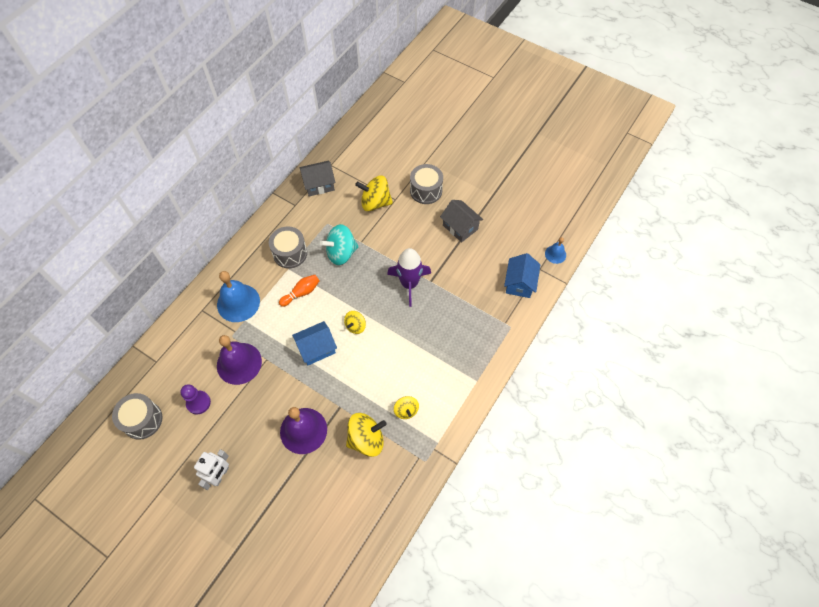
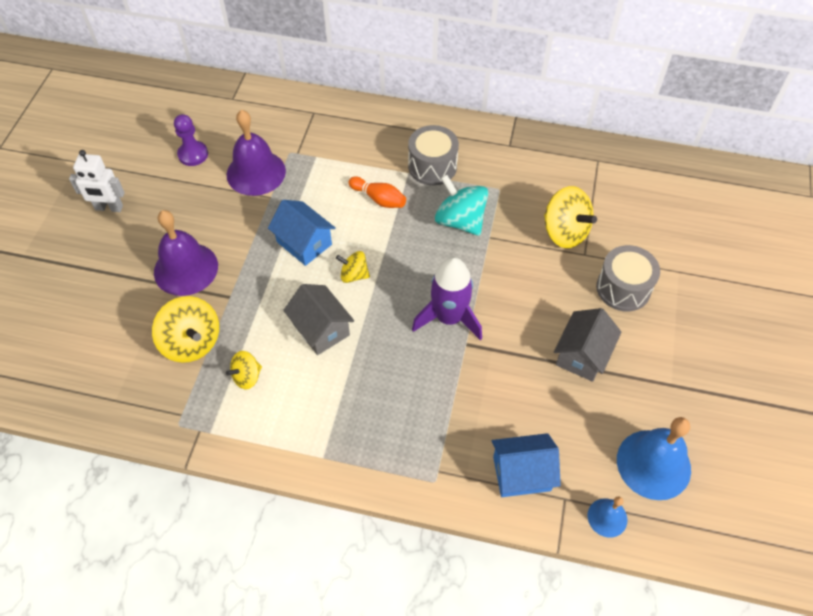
camera: 70 degrees right, 5 degrees down
grey drum [112,393,162,440] -> none
blue bell [217,271,260,322] -> blue bell moved to [617,417,691,500]
grey house [299,161,335,196] -> grey house moved to [283,284,354,355]
yellow spinning top [355,176,393,211] -> yellow spinning top turned 150 degrees clockwise [544,186,597,248]

